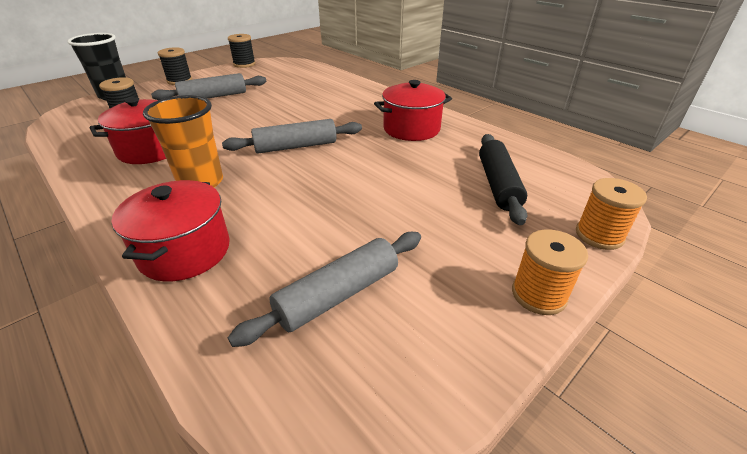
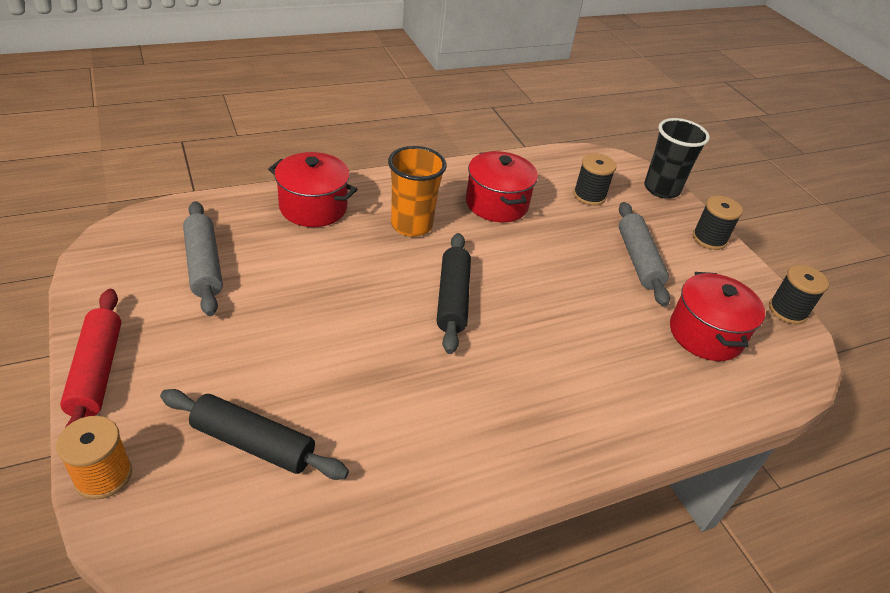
camera: 105 degrees right, 5 degrees up
grey rolling pin [222,119,362,154] -> black rolling pin [437,233,471,354]
red pot [374,80,452,141] -> red pot moved to [670,272,765,361]
orange spool [512,229,588,315] -> red rolling pin [60,289,121,429]

